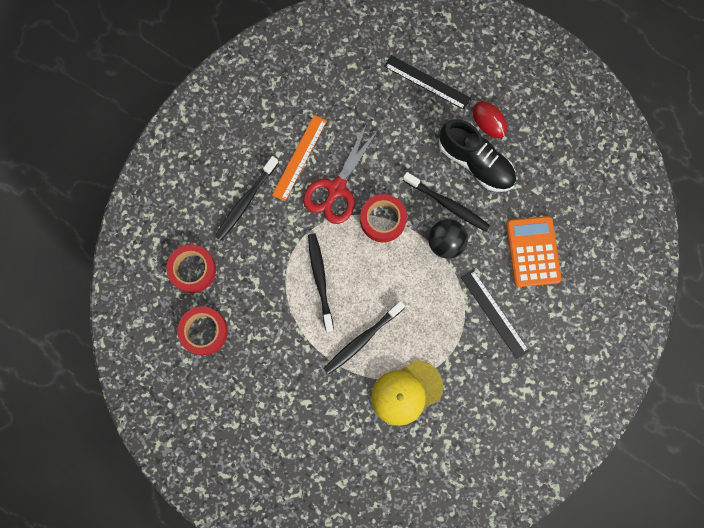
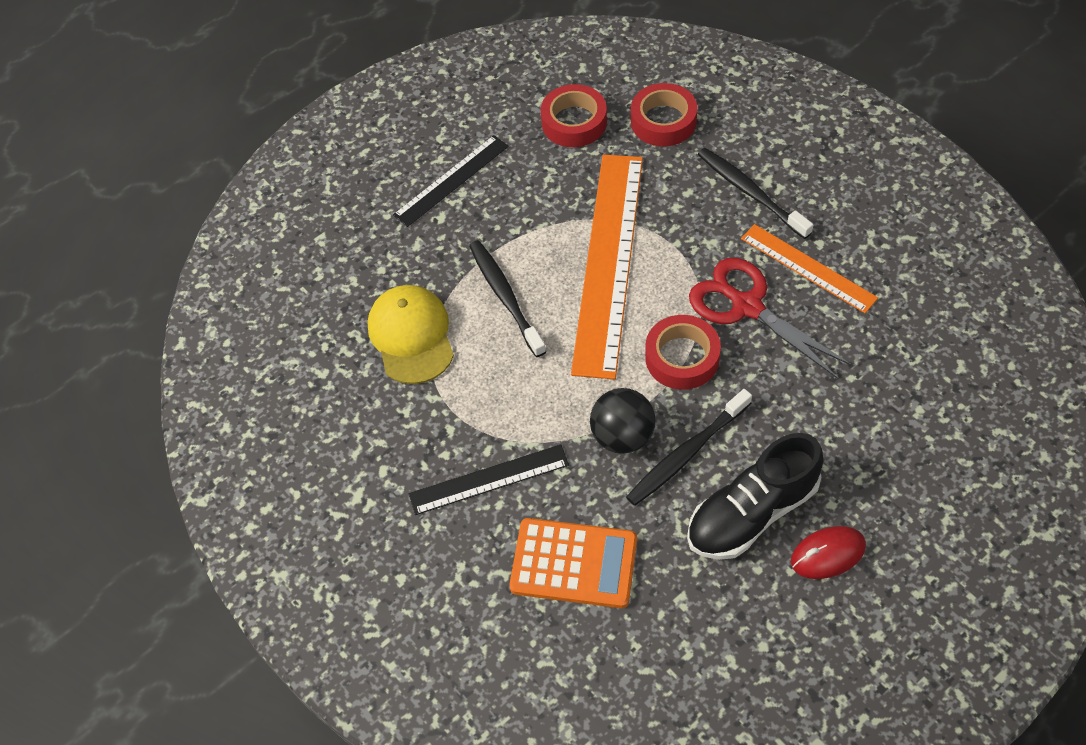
camera: 110 degrees right, 20 degrees down
black toothbrush [308,234,334,332] -> orange ruler [571,154,643,380]
black ruler [384,55,471,110] -> black ruler moved to [393,135,509,227]

